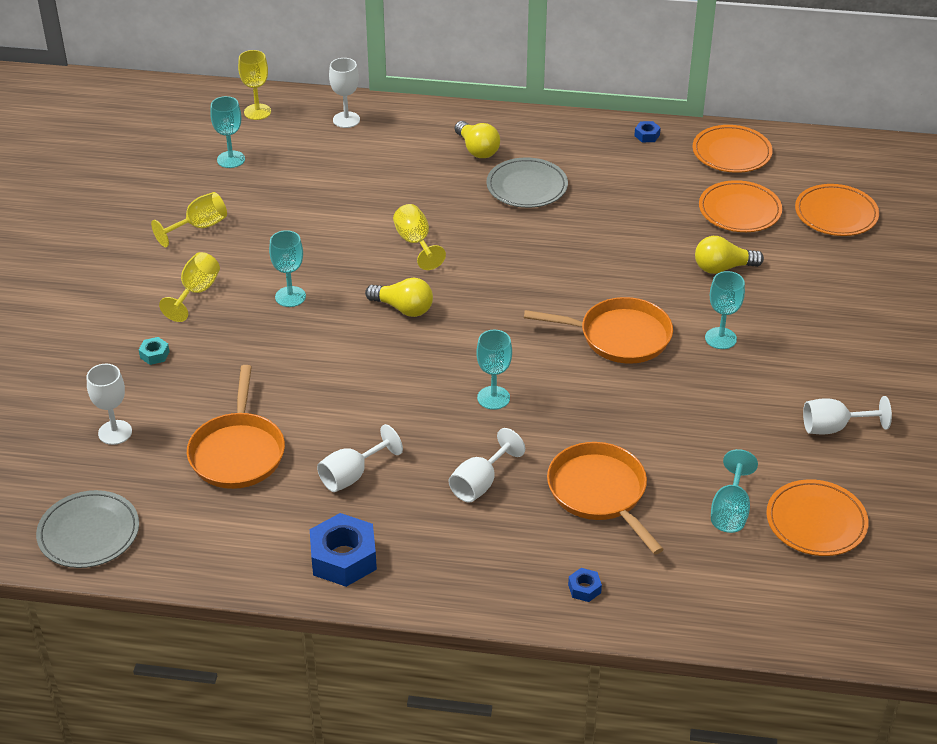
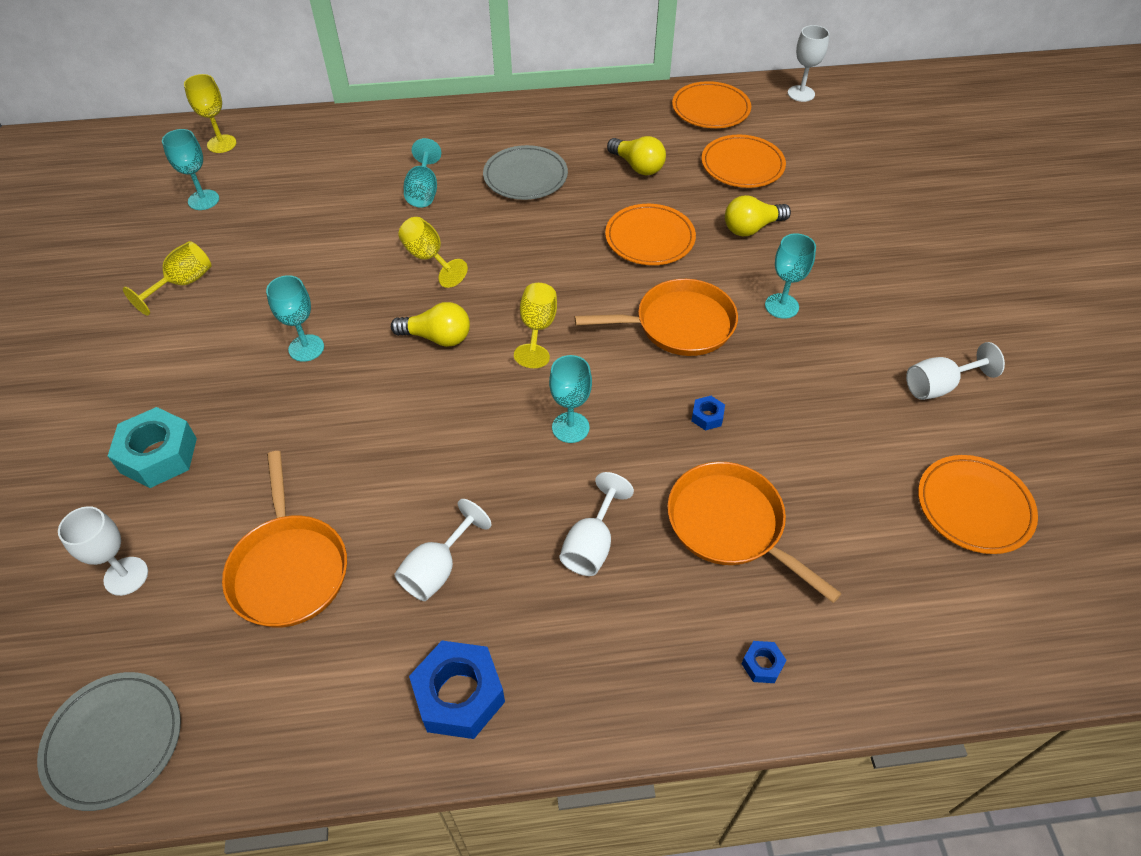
camera: 15 degrees left, 10 degrees up
turquoise nut [139,337,170,365] -> turquoise nut [108,407,197,488], size x2.17
yellow goblet [159,252,220,322] -> yellow goblet moved to [514,283,557,368]
white goblet [329,58,360,128] -> white goblet moved to [788,25,829,102]
yellow light bulb [455,121,500,158] -> yellow light bulb moved to [607,136,666,175]
blue nut [634,121,661,142] -> blue nut moved to [691,396,725,430]
turquoise goblet [711,449,758,533] -> turquoise goblet moved to [404,138,441,207]
orange plate [795,184,879,236] -> orange plate moved to [605,204,696,265]

